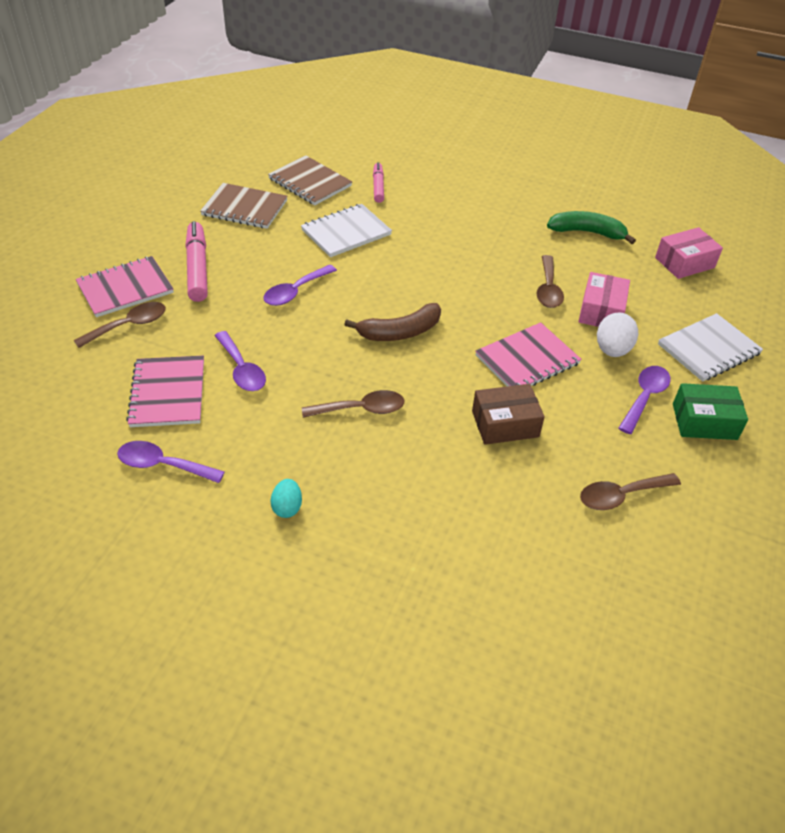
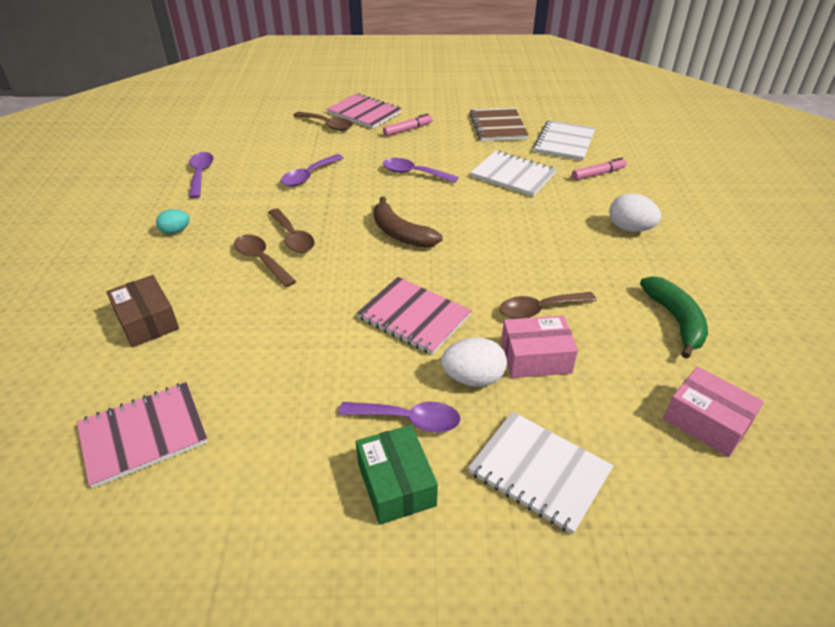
camera: 70 degrees right, 5 degrees down
pink notebook [126,356,204,427] -> pink notebook moved to [77,382,208,489]
pink marker [185,221,208,302] -> pink marker [383,113,433,136], size x0.61
brown notebook [268,155,352,205] -> white notebook [533,120,596,161]
brown box [472,384,545,445] -> brown box moved to [106,275,179,347]
brown spoon [580,473,681,510] -> brown spoon moved to [234,234,296,287]
none -> white egg [609,193,661,232]

